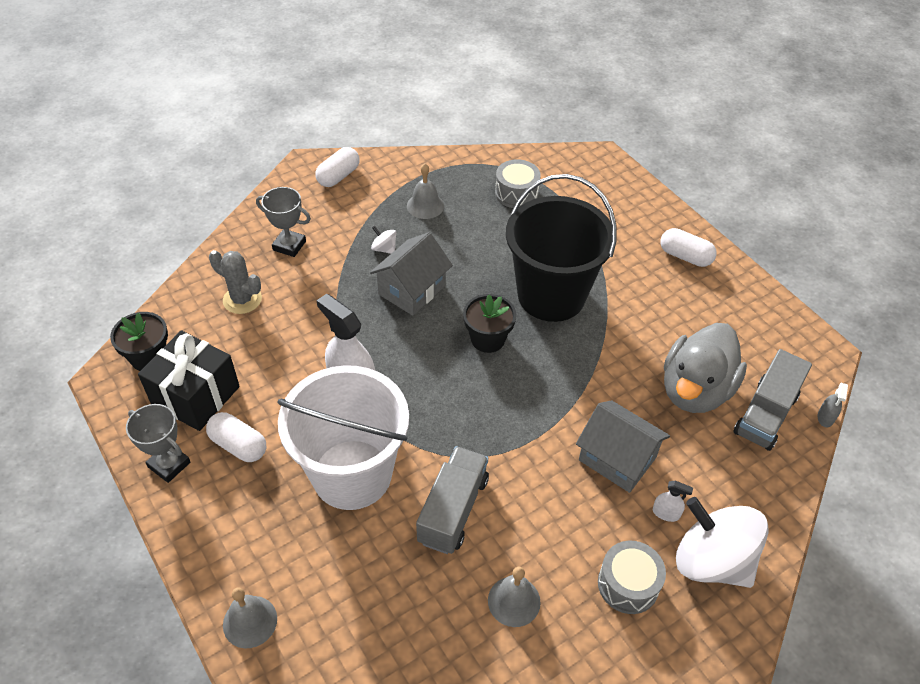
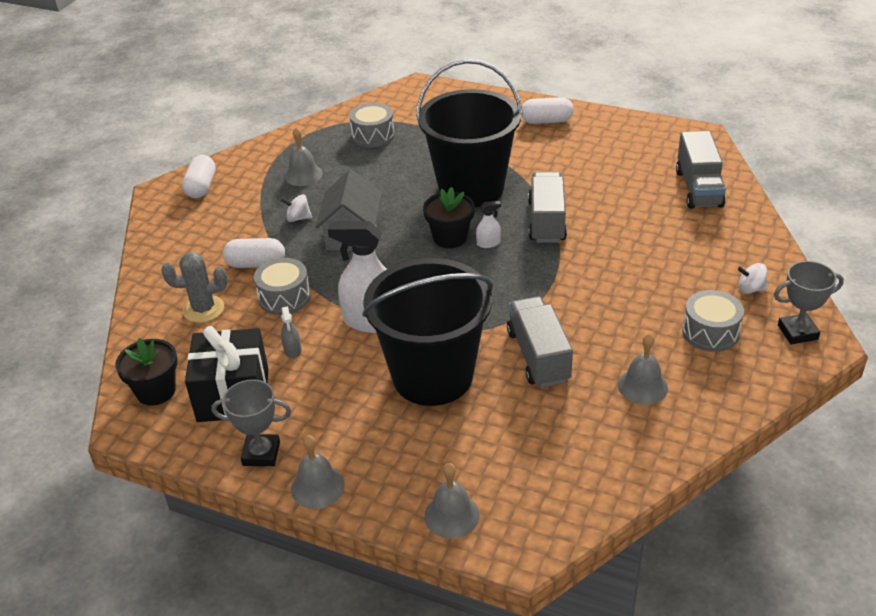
camera: 30 degrees left, 10 degrees down
white capsule [206,412,266,462] -> white capsule moved to [223,238,285,268]
grey trophy [256,187,311,257] -> grey trophy moved to [774,261,844,344]
white bucket [277,365,409,510] -> black bucket [362,258,493,406]
grey house [576,400,670,493] -> none
white spray bottle [653,480,693,522] -> white spray bottle moved to [476,201,501,248]
grey duck [664,323,747,413] -> none
white spinning top [676,497,768,588] -> white spinning top [738,263,768,294], size x0.40
grey spray bottle [818,383,848,427] -> grey spray bottle moved to [281,306,301,358]
none -> grey drum [254,258,311,315]
none -> grey bell [291,435,345,509]
none -> grey truck [528,172,567,243]

